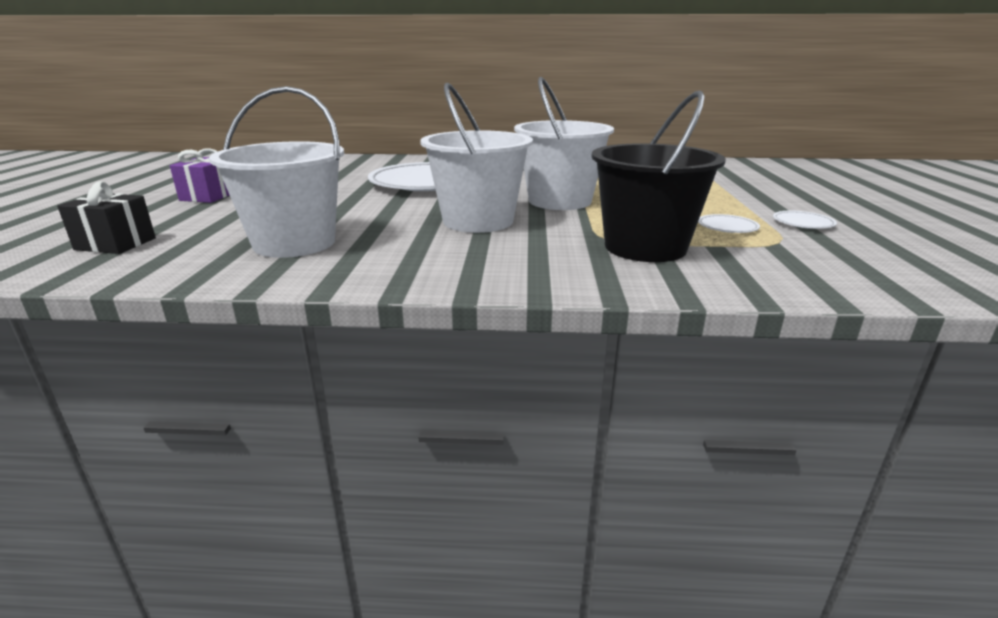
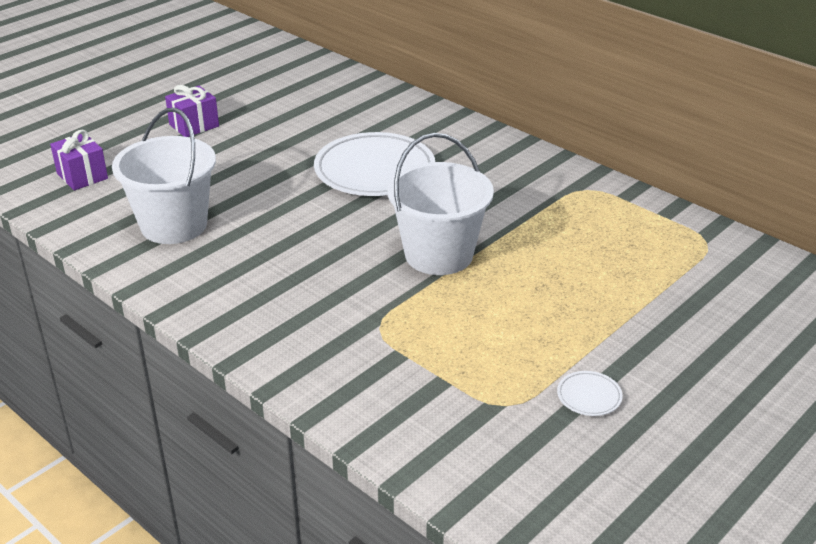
camera: 40 degrees right, 10 degrees up
black gift [57,181,156,254] -> purple gift [50,130,108,190]
white bucket [420,83,533,233] -> none
black bucket [591,91,726,262] -> none
white plate [698,214,760,233] -> none

